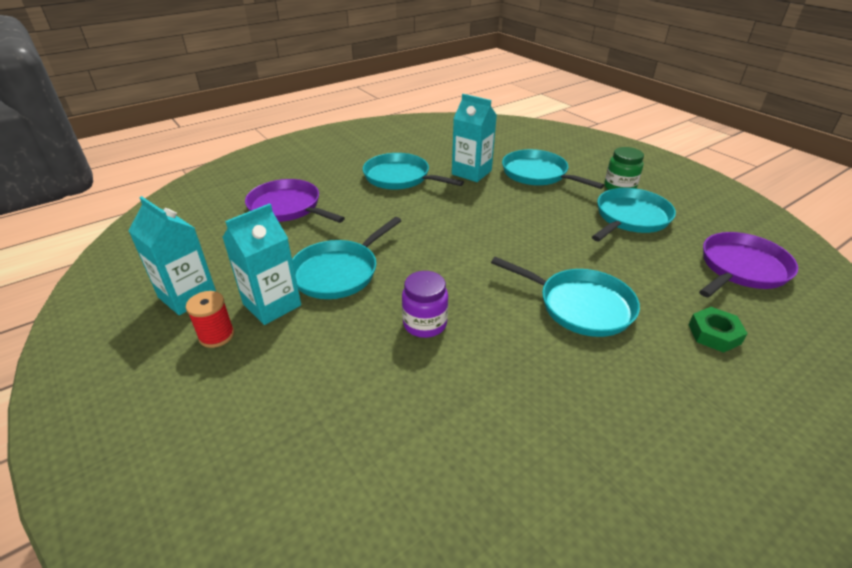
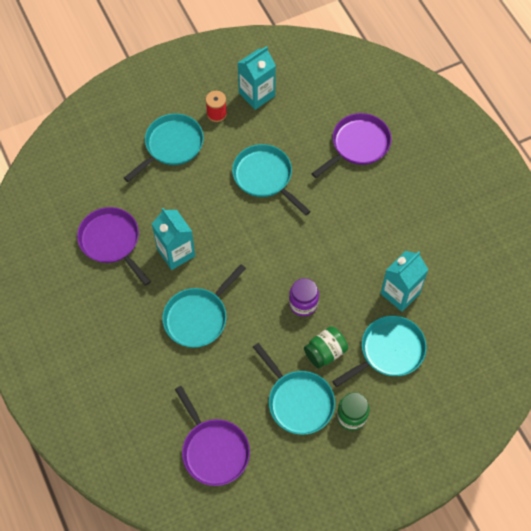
camera: 100 degrees right, 25 degrees up
turquoise carton [222,203,301,325] -> turquoise carton moved to [152,208,195,270]
turquoise pan [363,153,464,190] -> turquoise pan moved to [124,113,204,182]
purple jar [402,271,448,338] -> purple jar moved to [289,278,319,316]
green nut [688,307,748,353] -> none
none -> purple pan [77,207,151,286]
none -> green jar [304,326,348,368]

